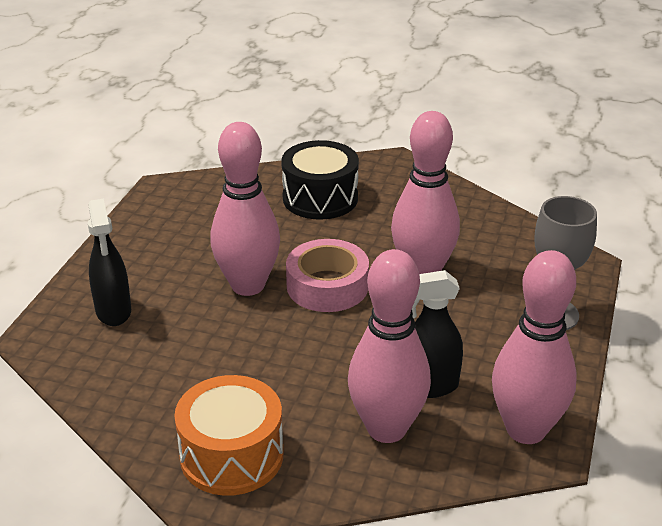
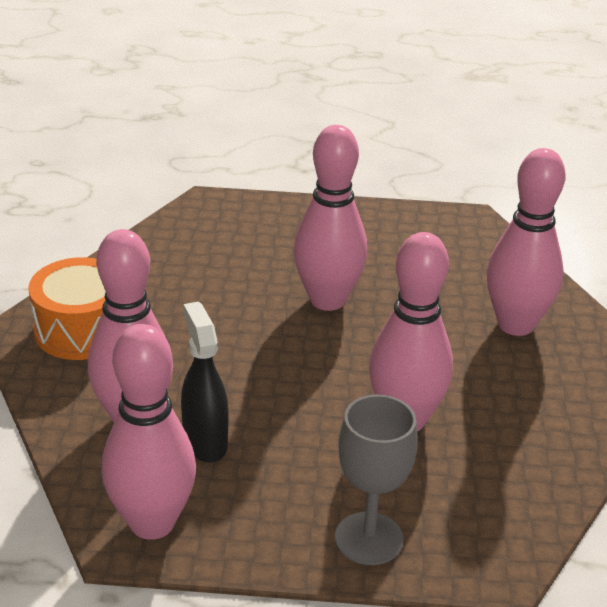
camera: 75 degrees right, 0 degrees up
black spray bottle [88,199,131,326] -> none
black drum [281,140,359,219] -> pink bowling pin [487,148,566,336]
pink tape [286,239,369,312] -> none

